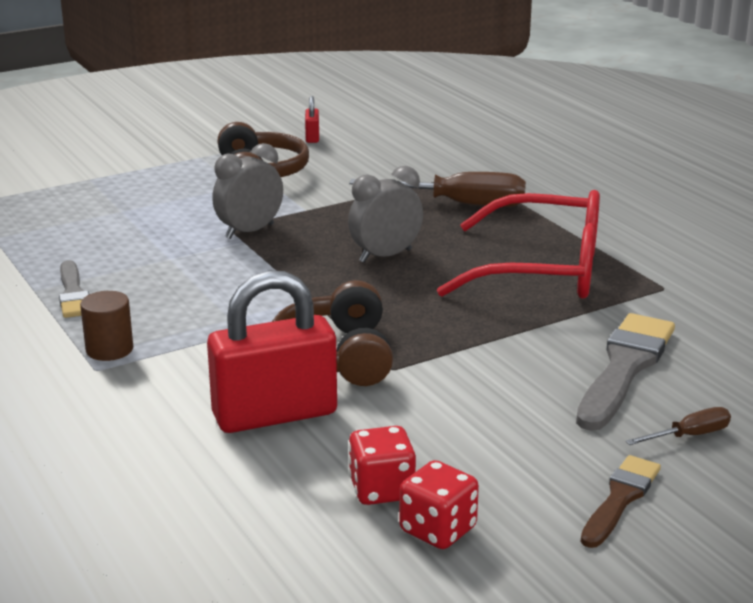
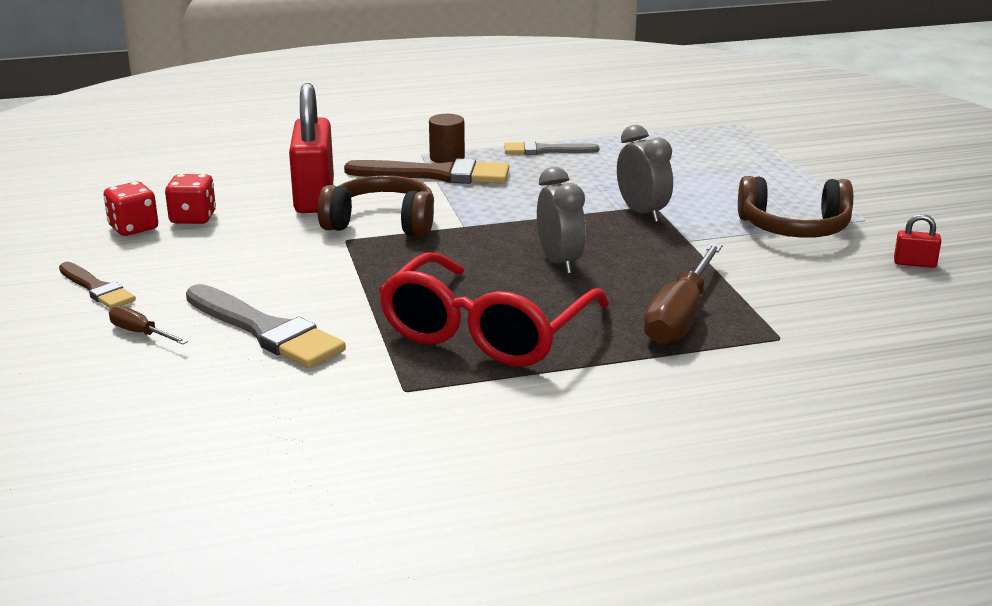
camera: 105 degrees right, 0 degrees up
brown screwdriver [626,407,731,445] -> brown screwdriver turned 135 degrees clockwise [109,306,188,344]
none -> brown brush [344,158,509,184]

